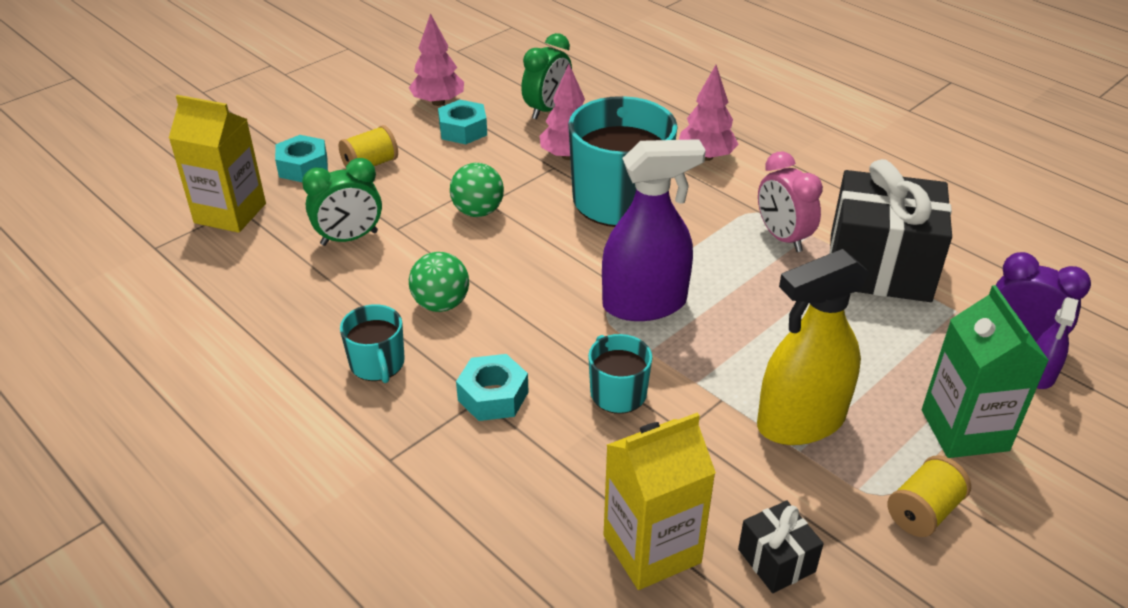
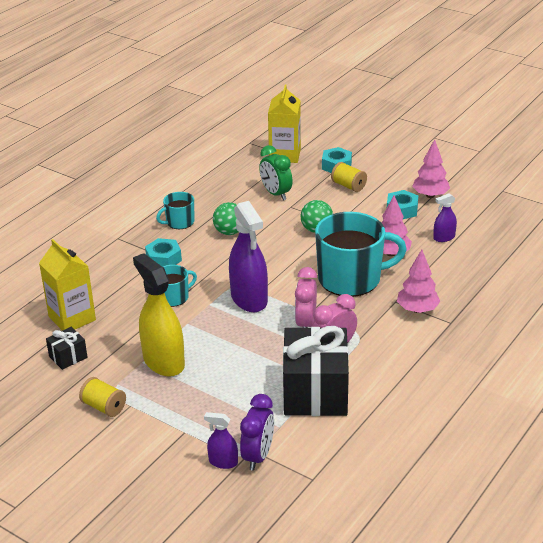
camera: 80 degrees right, 5 degrees down
green clock [521,33,572,120] -> purple spray bottle [433,193,457,242]
green carton [922,285,1049,458] -> none
none -> pink clock [295,267,317,328]

